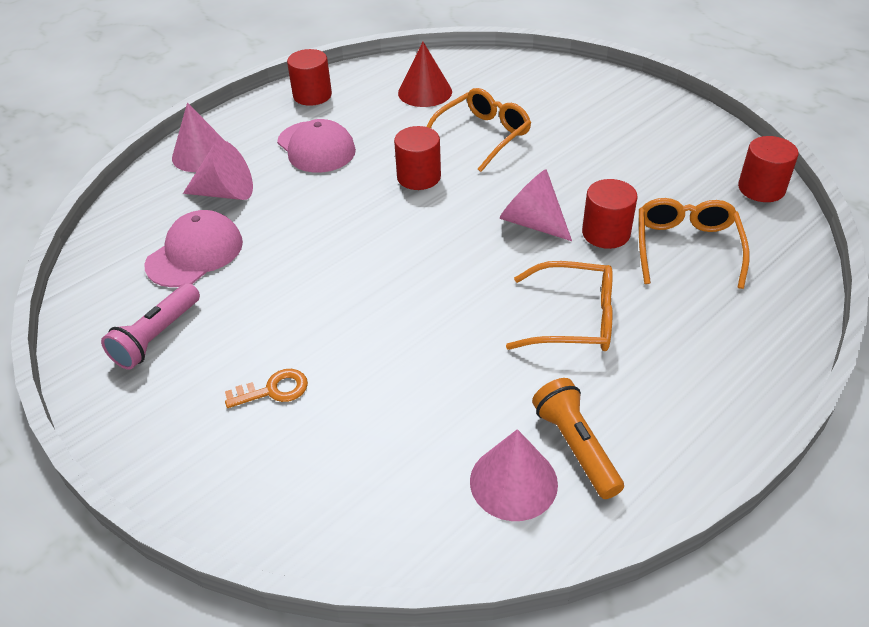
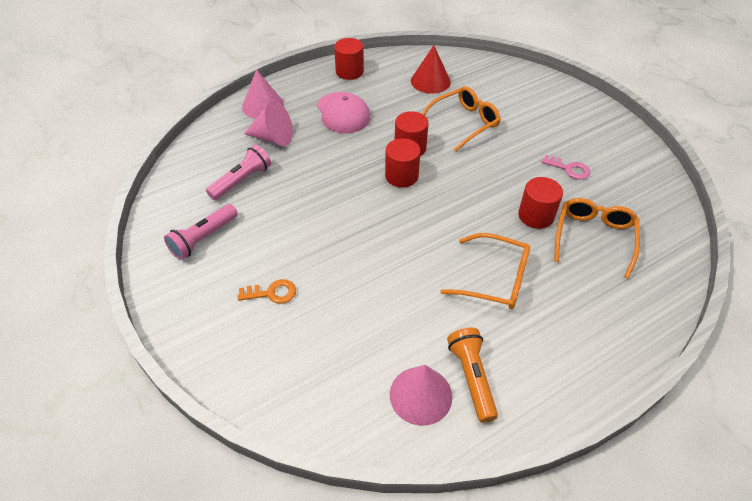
camera: 10 degrees right, 5 degrees up
pink cap [145,210,243,287] -> pink flashlight [206,145,271,200]
pink cone [500,169,572,241] -> none
red cylinder [738,136,799,202] -> red cylinder moved to [385,138,421,188]
none -> pink key [541,155,590,180]

